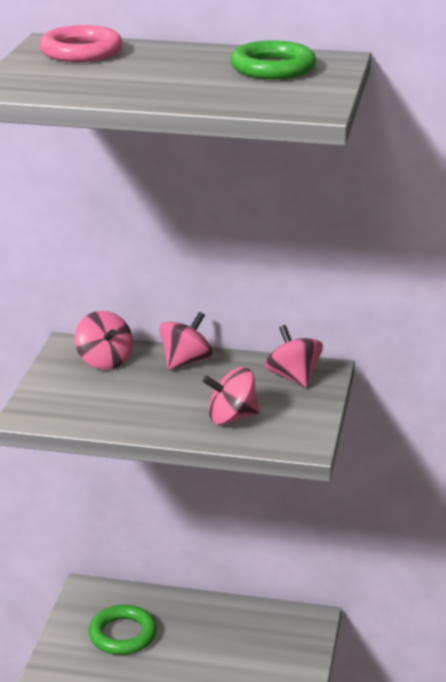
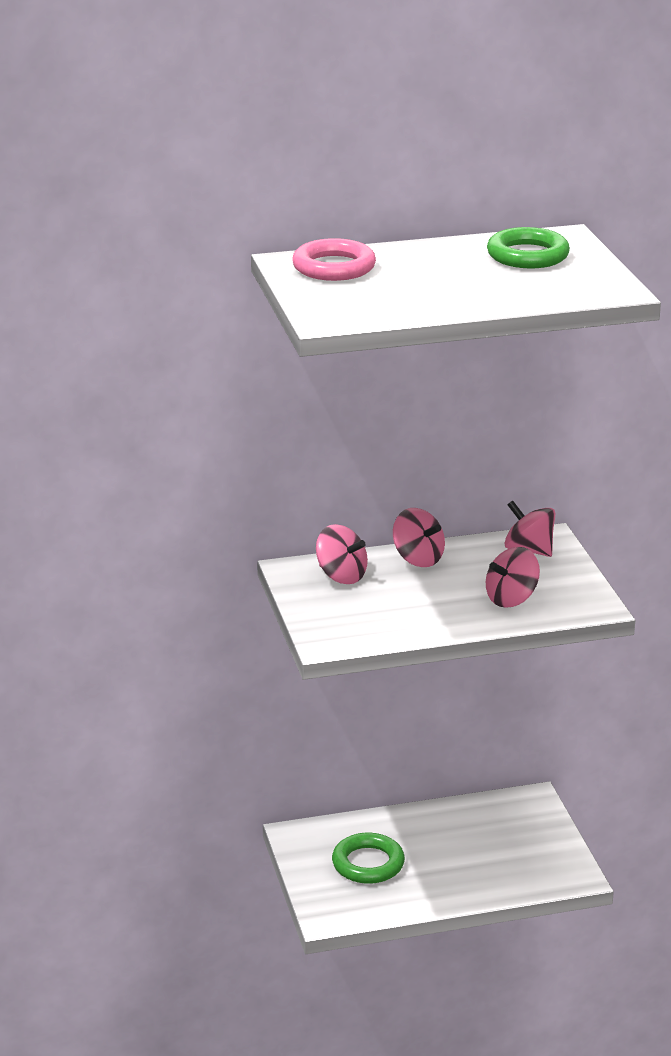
camera: 25 degrees left, 0 degrees up
pink spinning top [159,312,213,370] -> pink spinning top turned 120 degrees clockwise [393,508,445,567]

